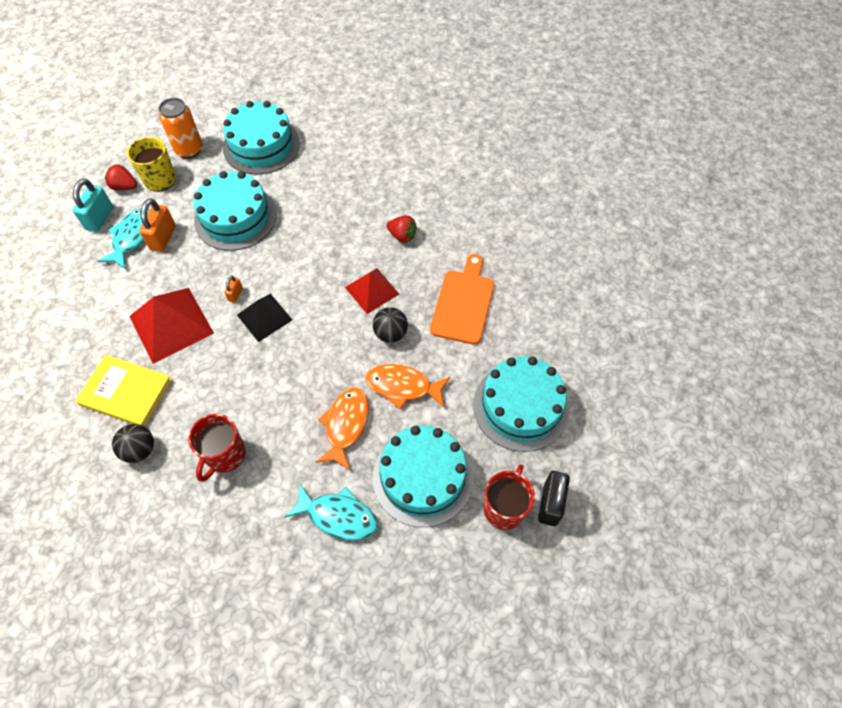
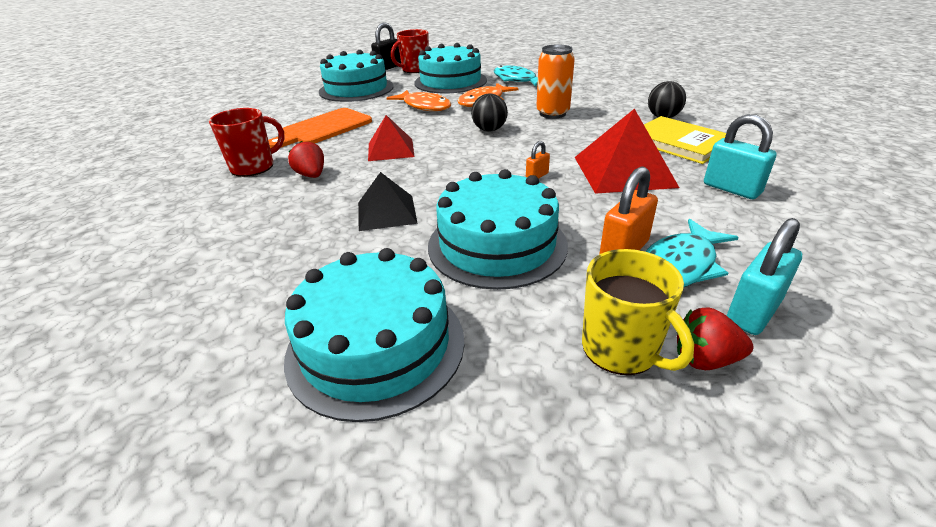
camera: 150 degrees left, 25 degrees down
red strawberry [105,164,137,190] -> red strawberry turned 135 degrees clockwise [677,307,754,370]
orange can [159,98,203,159] -> orange can moved to [536,44,575,119]
red mug [189,414,246,482] -> red mug moved to [209,108,285,177]
black pyramid [237,294,292,342] -> black pyramid moved to [358,172,418,231]
black ball [373,307,408,343] -> black ball moved to [471,94,508,132]
none -> turquoise padlock [704,114,777,199]

